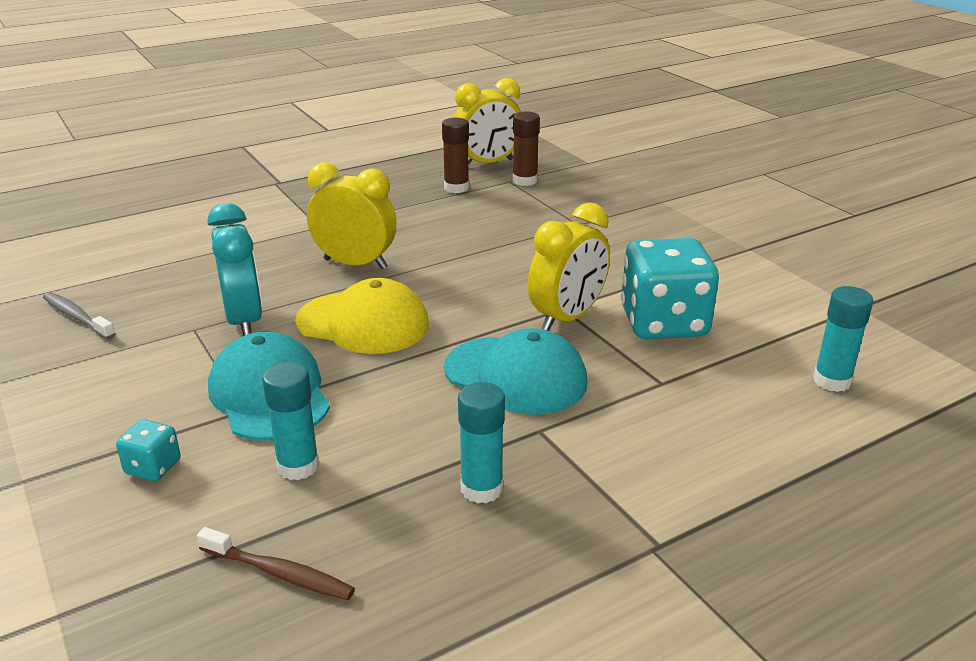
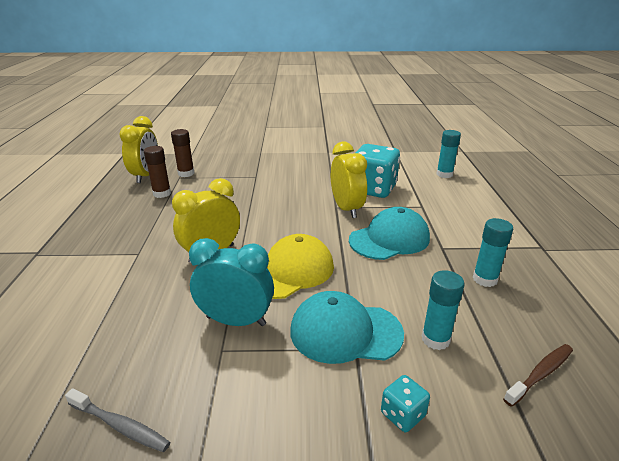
camera: 60 degrees left, 0 degrees up
grey toothbrush [43,292,115,339] -> grey toothbrush turned 135 degrees counterclockwise [65,388,170,452]

